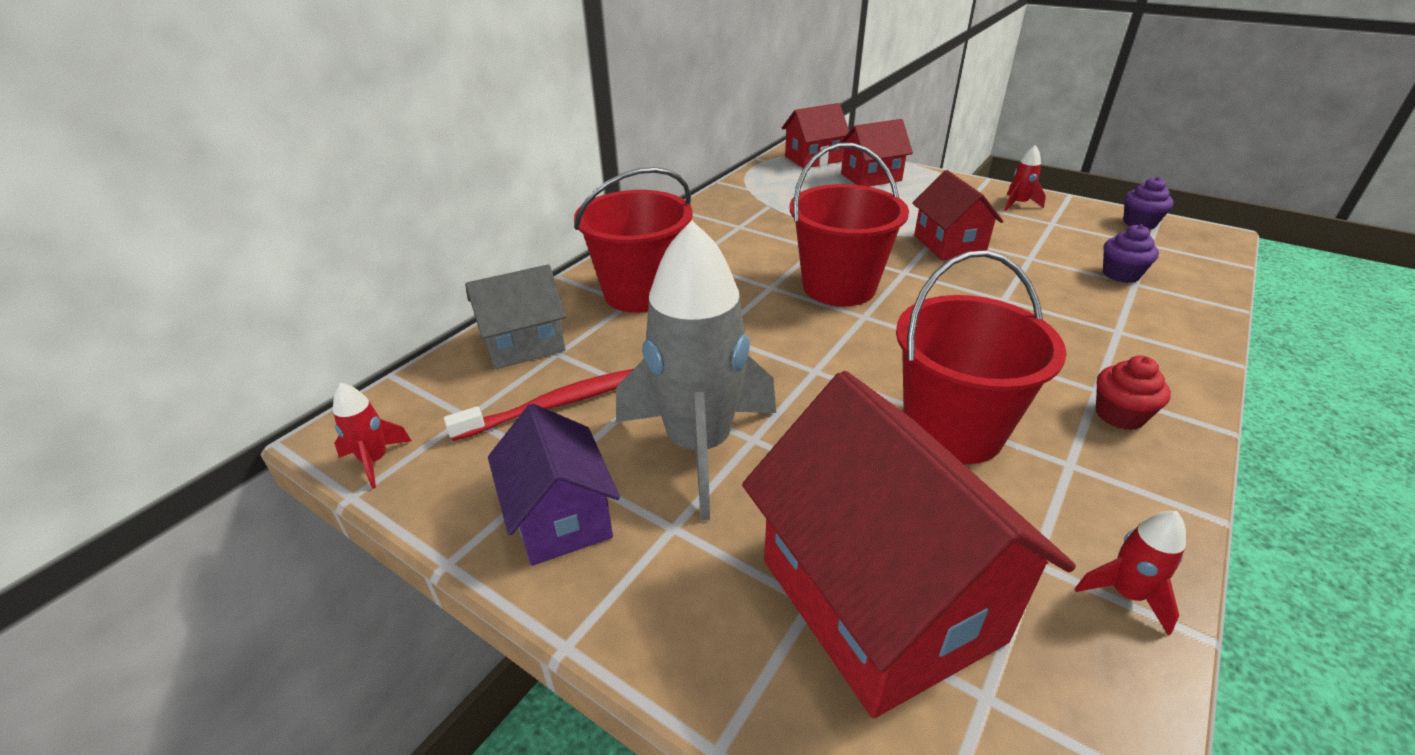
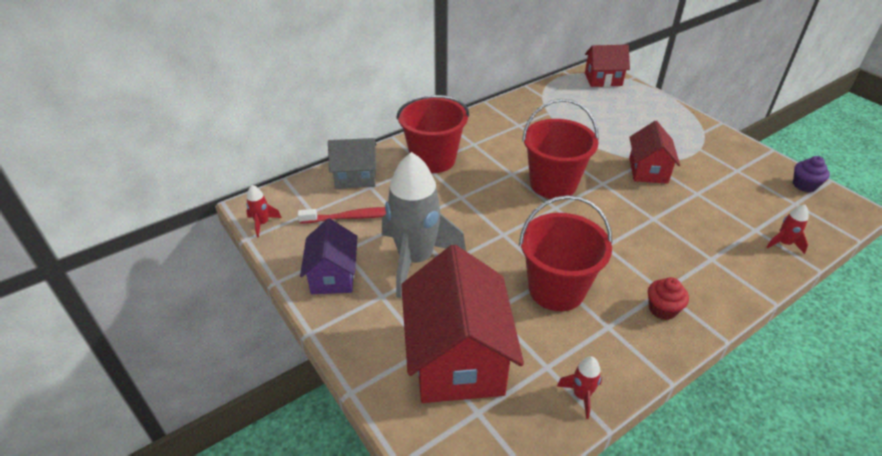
camera: 20 degrees right, 5 degrees up
red house [840,119,913,187] -> none
red rocket [1005,145,1046,211] -> red rocket moved to [766,204,808,254]
purple cupcake [1103,224,1159,283] -> none

